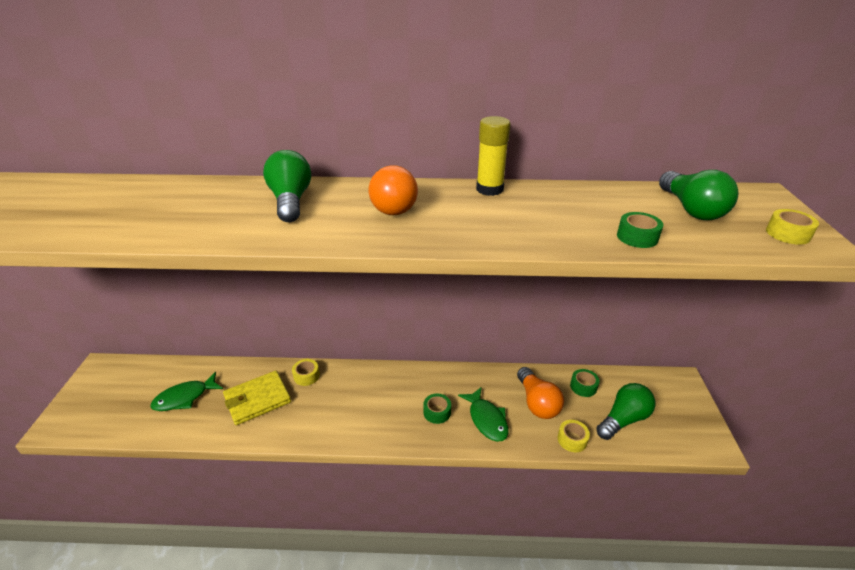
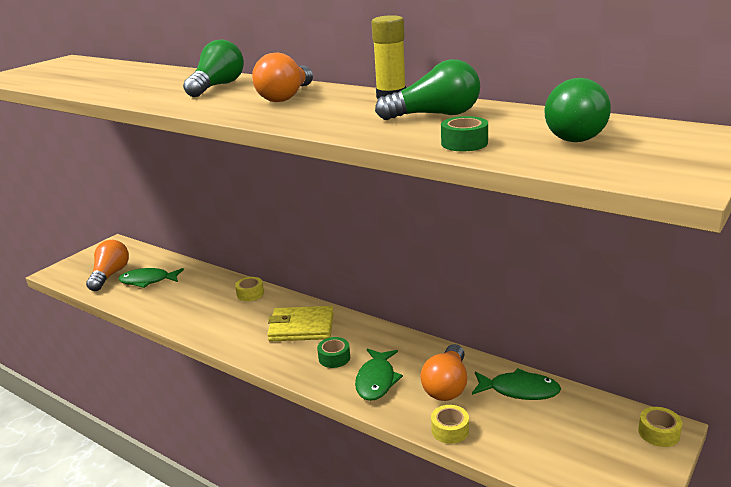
camera: 35 degrees right, 10 degrees down
yellow wallet [223,371,291,425] -> yellow wallet moved to [267,306,334,341]
green tape [570,369,600,397] -> green fish [472,368,561,400]
green light bulb [596,383,655,440] -> green light bulb moved to [375,59,480,120]
yellow tape [766,209,819,245] -> yellow tape moved to [638,407,682,447]
none -> orange light bulb [86,240,129,291]

